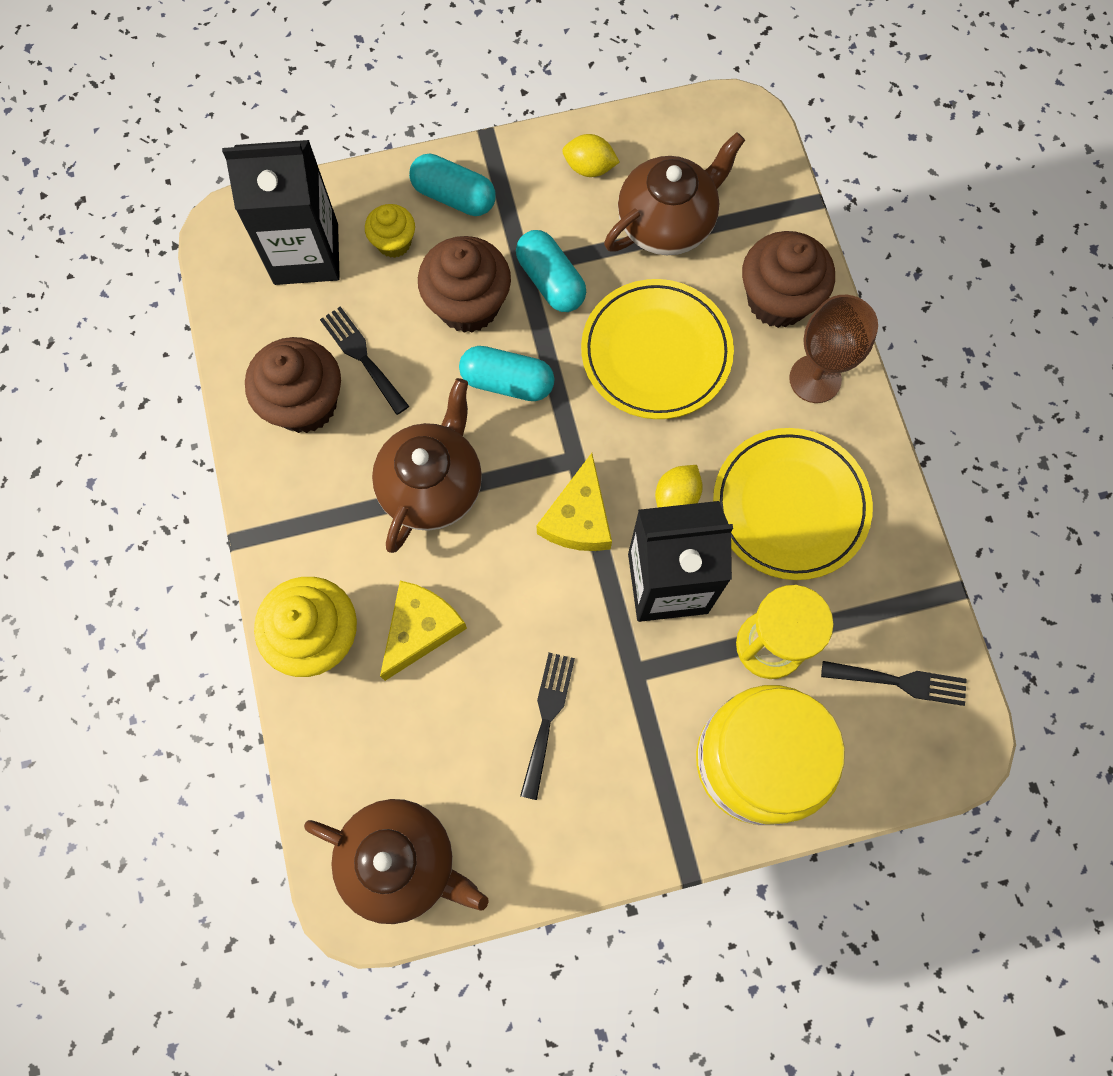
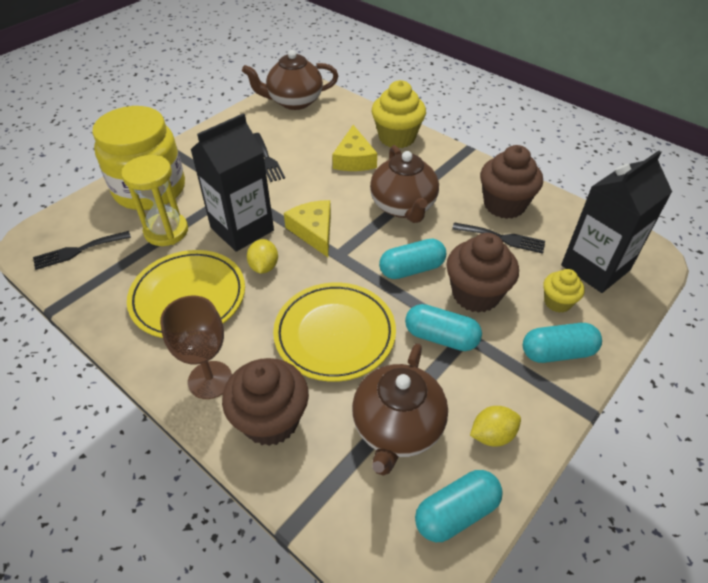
camera: 145 degrees right, 25 degrees down
none -> turquoise capsule [415,470,503,542]

